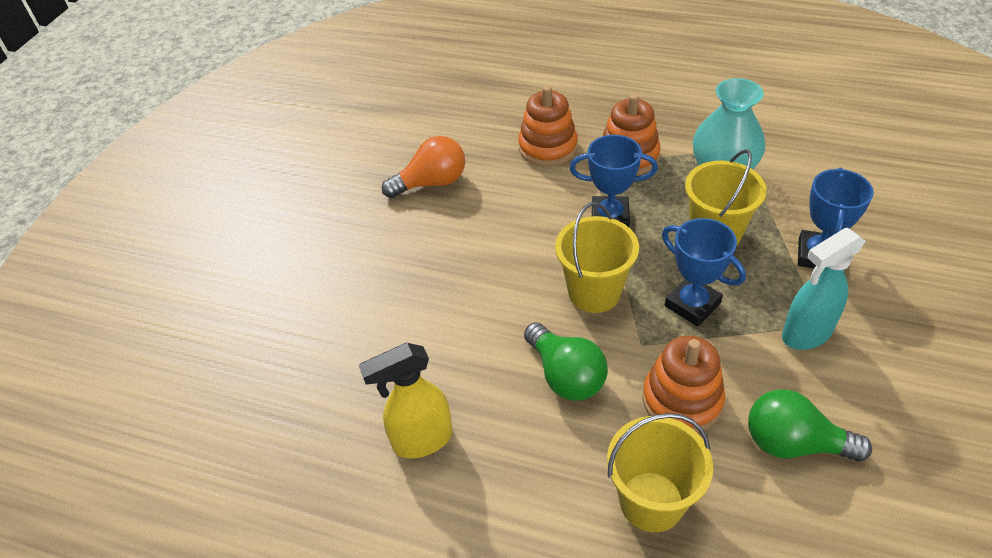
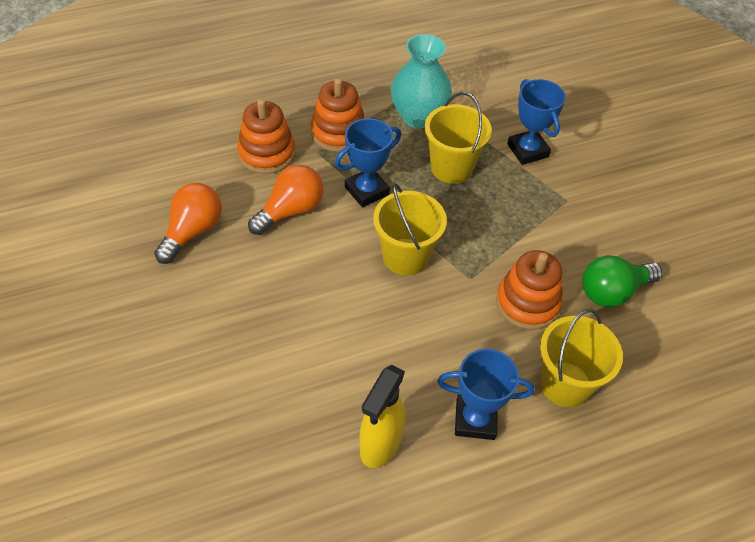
camera: 45 degrees left, 5 degrees up
green light bulb [524,322,608,401] -> none
blue trophy [662,218,746,327] -> blue trophy moved to [437,349,534,440]
turquoise spray bottle [782,228,866,350] -> none
none -> orange light bulb [248,165,323,235]

